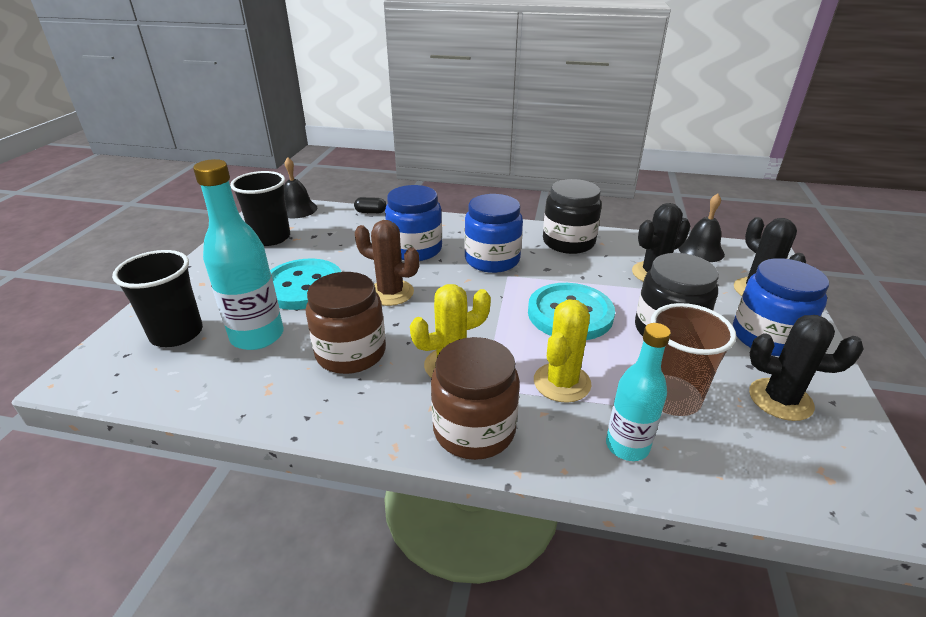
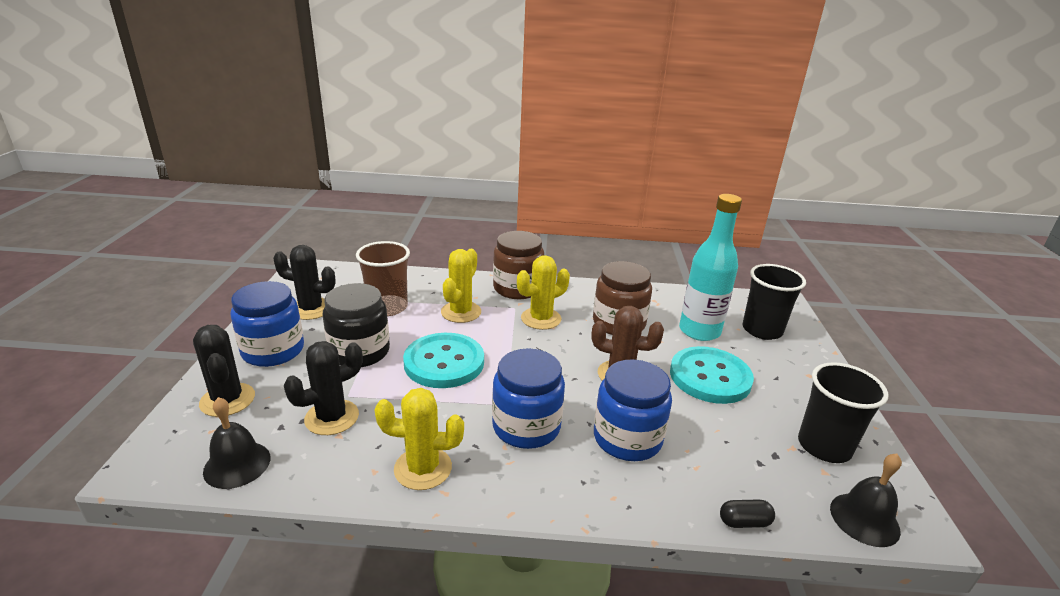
camera: 170 degrees right, 5 degrees down
black jar [543,179,602,254] -> yellow cactus [375,388,464,490]
turquoise bottle [606,323,671,461] -> none

